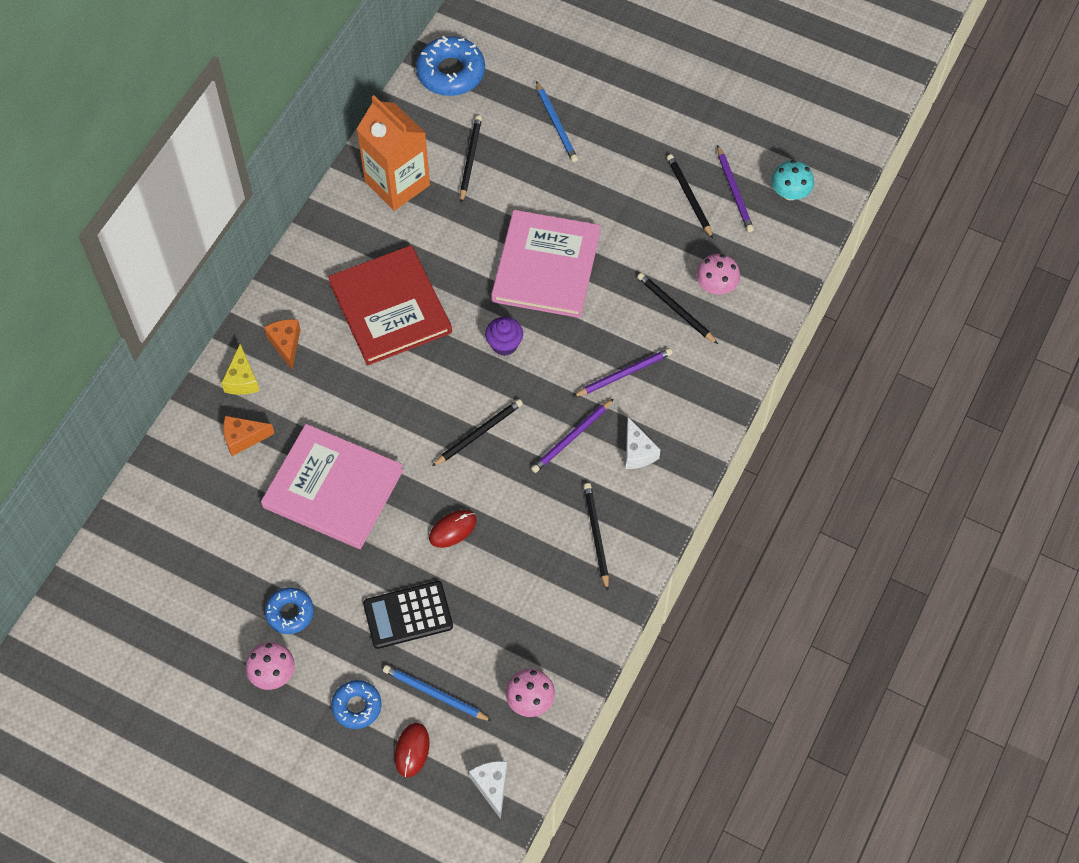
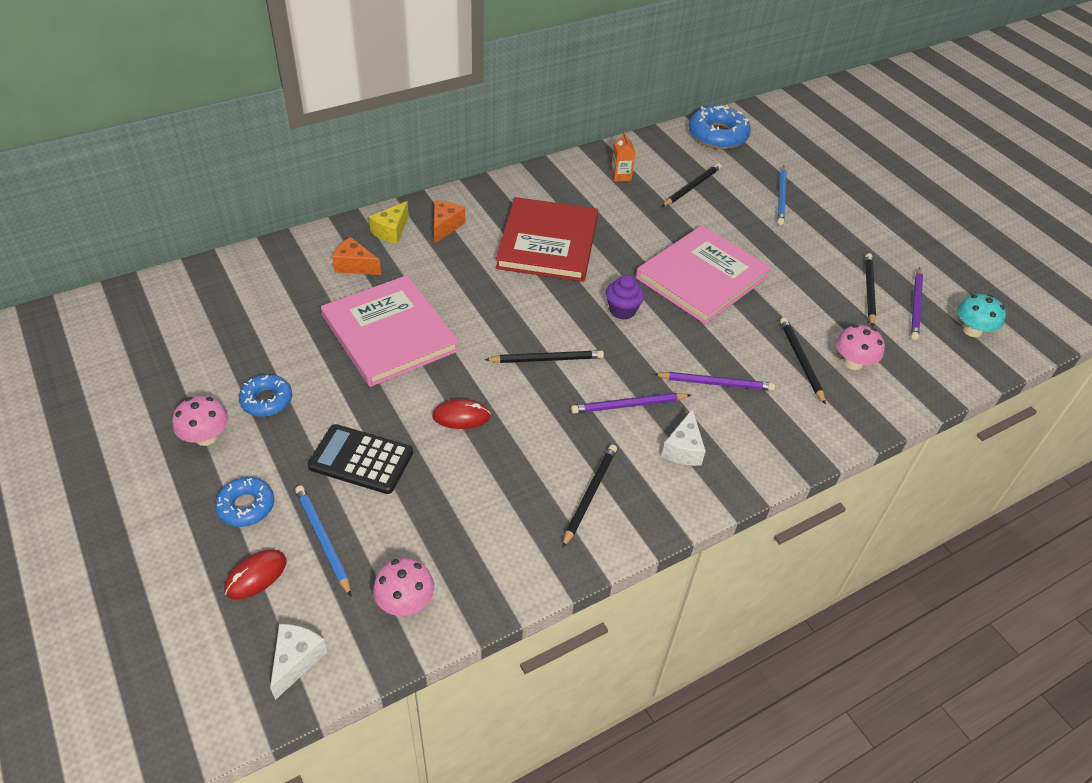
camera: 30 degrees right, 15 degrees down
orange carton [356,96,430,211] -> orange carton [611,132,636,182], size x0.41

